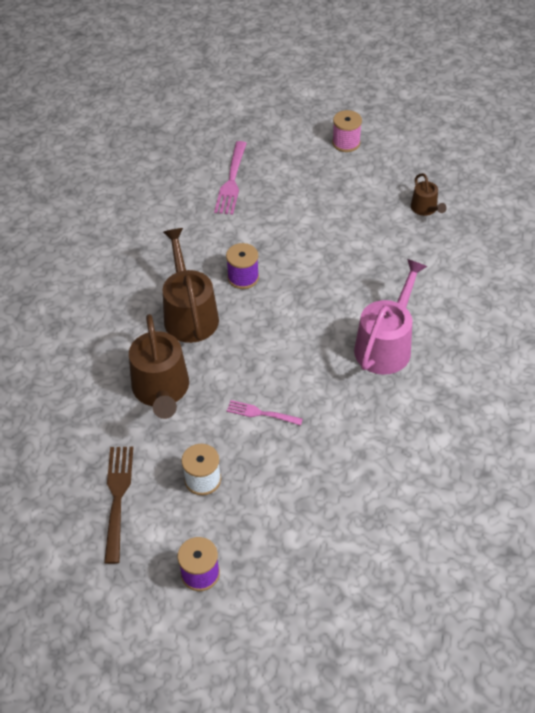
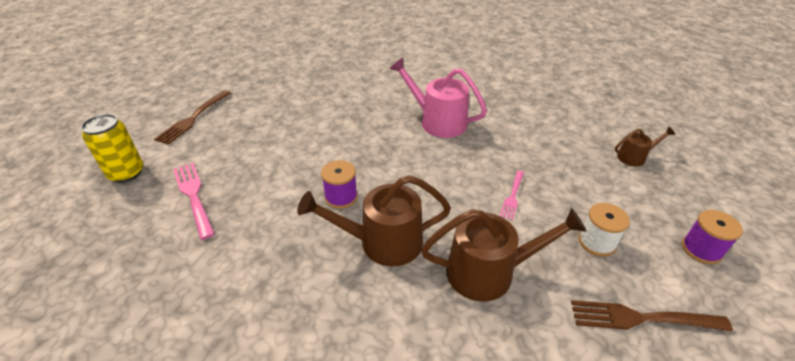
camera: 85 degrees left, 10 degrees down
pink fork [214,141,247,215] -> pink fork turned 135 degrees counterclockwise [173,163,215,240]
pink spool [332,110,362,152] -> brown fork [154,90,231,145]
brown watering can [411,173,447,216] -> brown watering can moved to [615,127,675,167]
none -> yellow can [81,114,144,183]

